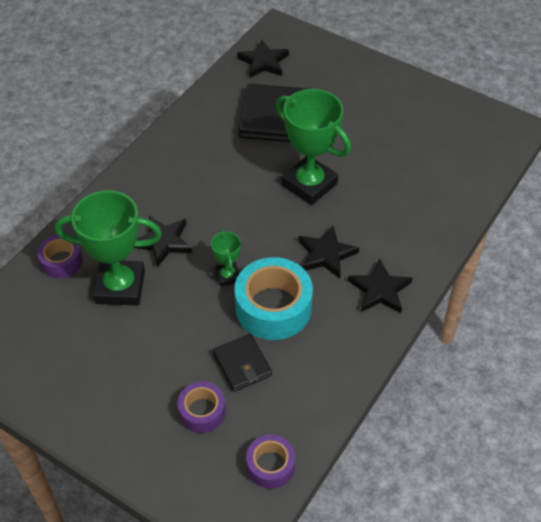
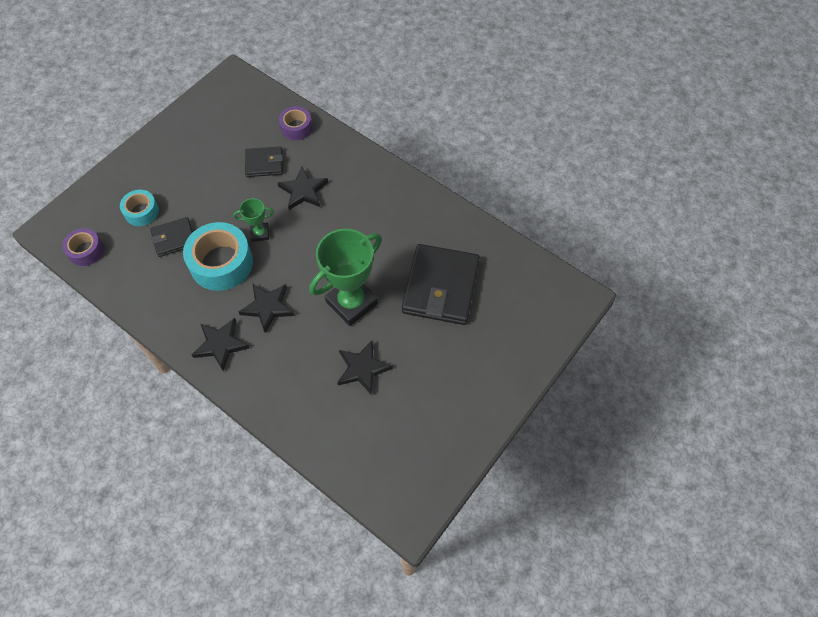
camera: 95 degrees right, 10 degrees up
green trophy [55,190,162,306] -> black wallet [245,146,283,177]
purple tape [178,381,226,433] -> turquoise tape [120,190,159,226]
black star [237,39,289,78] -> black star moved to [337,341,393,396]

